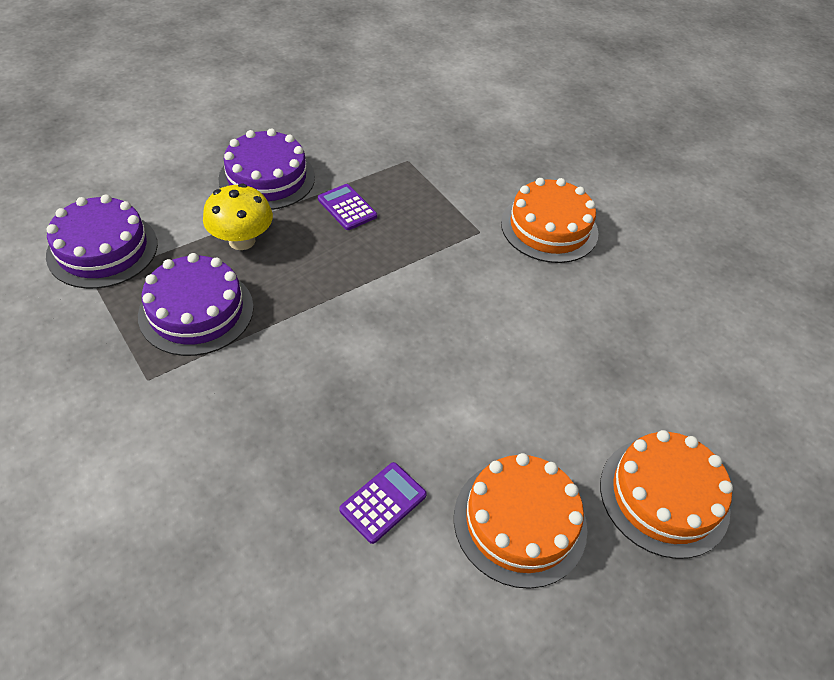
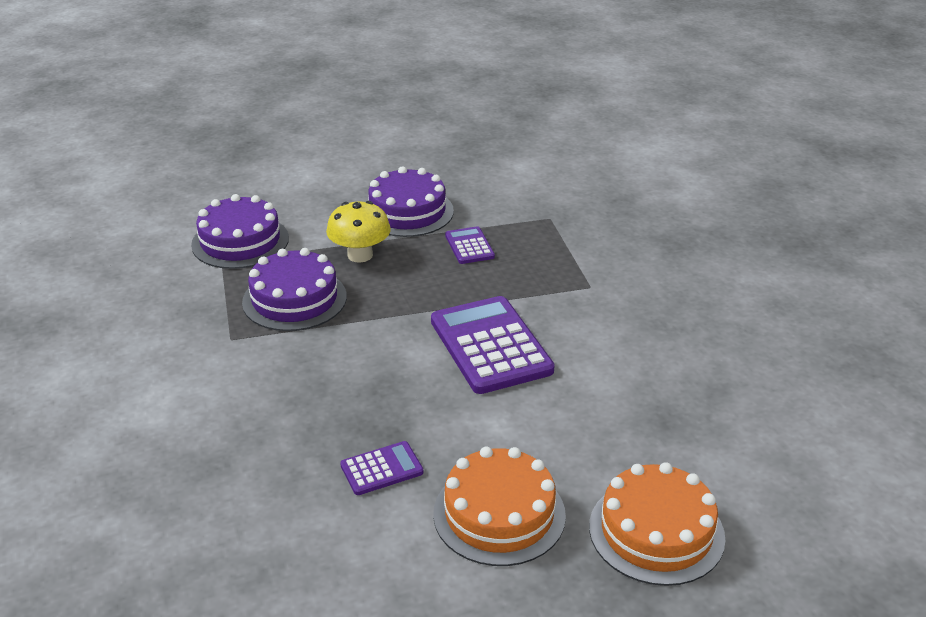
camera: 25 degrees right, 15 degrees down
orange cake [501,178,598,263] -> none
none -> purple calculator [431,296,555,394]

